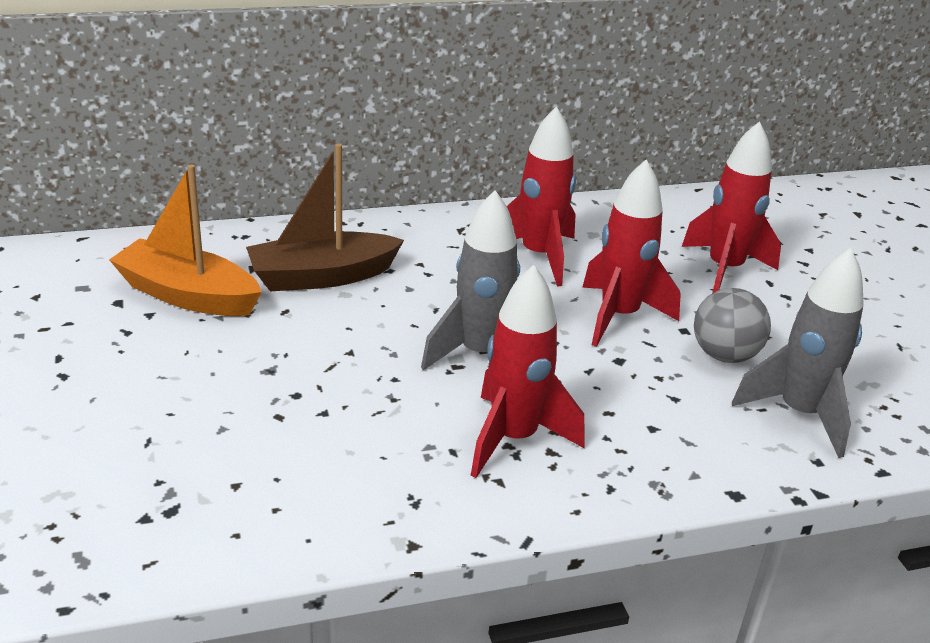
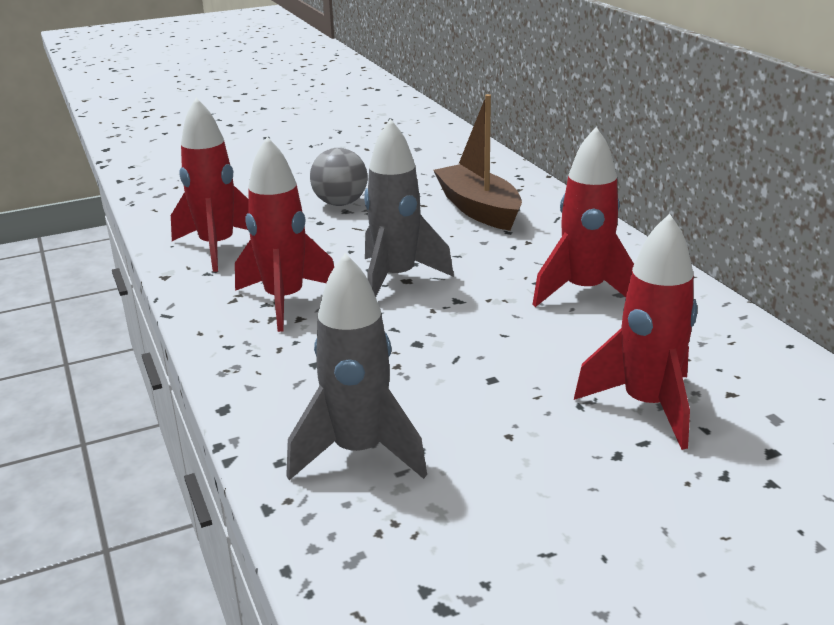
camera: 85 degrees right, 5 degrees down
orange boat [109,164,262,316] -> none
red rocket [582,159,681,347] -> red rocket moved to [171,98,248,272]
grey ball [694,288,771,363] -> grey ball moved to [310,148,368,206]

